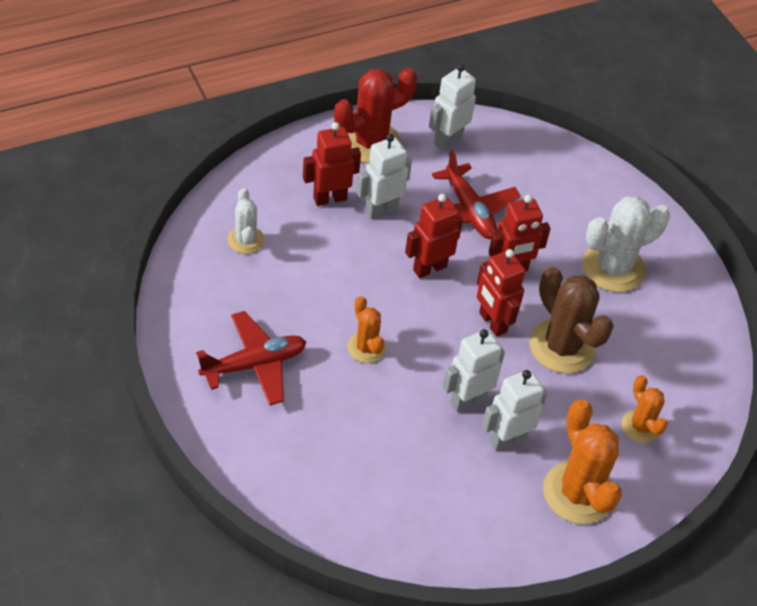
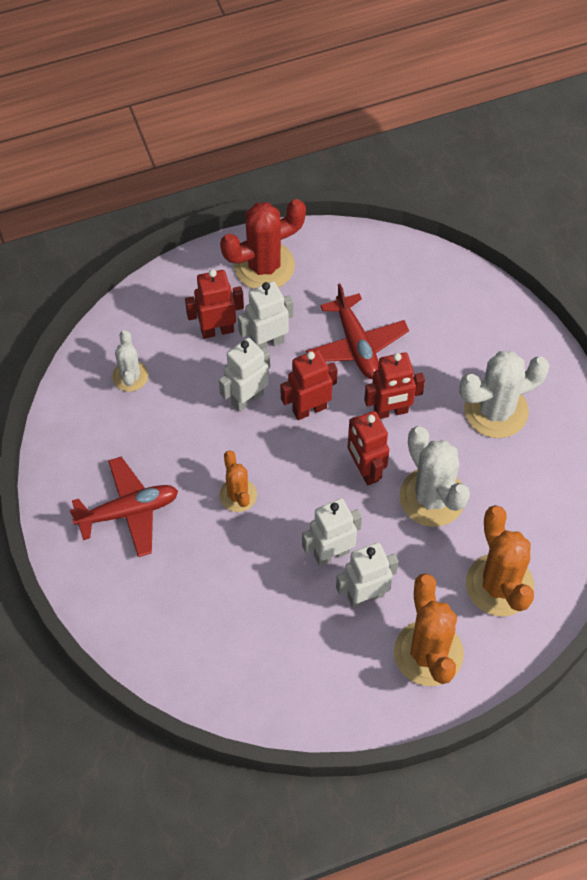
camera: 10 degrees right, 10 degrees up
white robot [429,64,476,150] -> white robot moved to [219,338,270,412]
brown cactus [530,267,614,374] -> white cactus [399,426,470,527]
orange cactus [621,375,668,443] -> orange cactus [466,505,534,616], size x1.75

